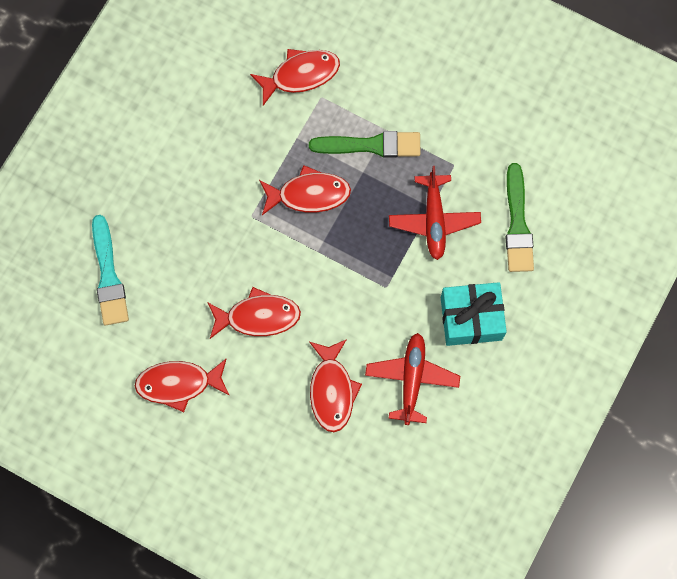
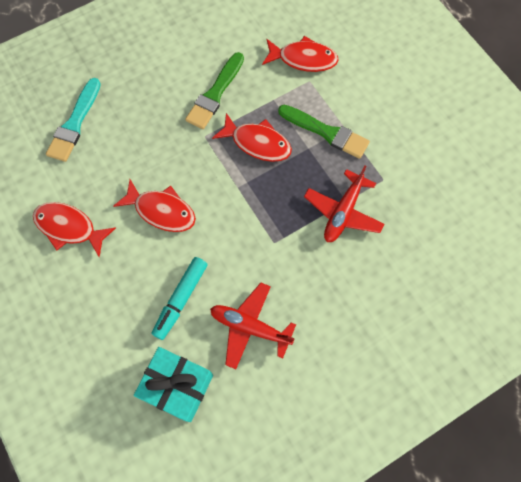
camera: 30 degrees right, 5 degrees down
red fish [309,339,362,432] -> turquoise marker [152,257,208,340]
red plane [365,333,460,425] -> red plane turned 105 degrees counterclockwise [210,283,296,369]
turquoise gift [441,282,507,346] -> turquoise gift moved to [134,347,213,422]
green brush [506,163,534,272] -> green brush moved to [185,52,244,129]

